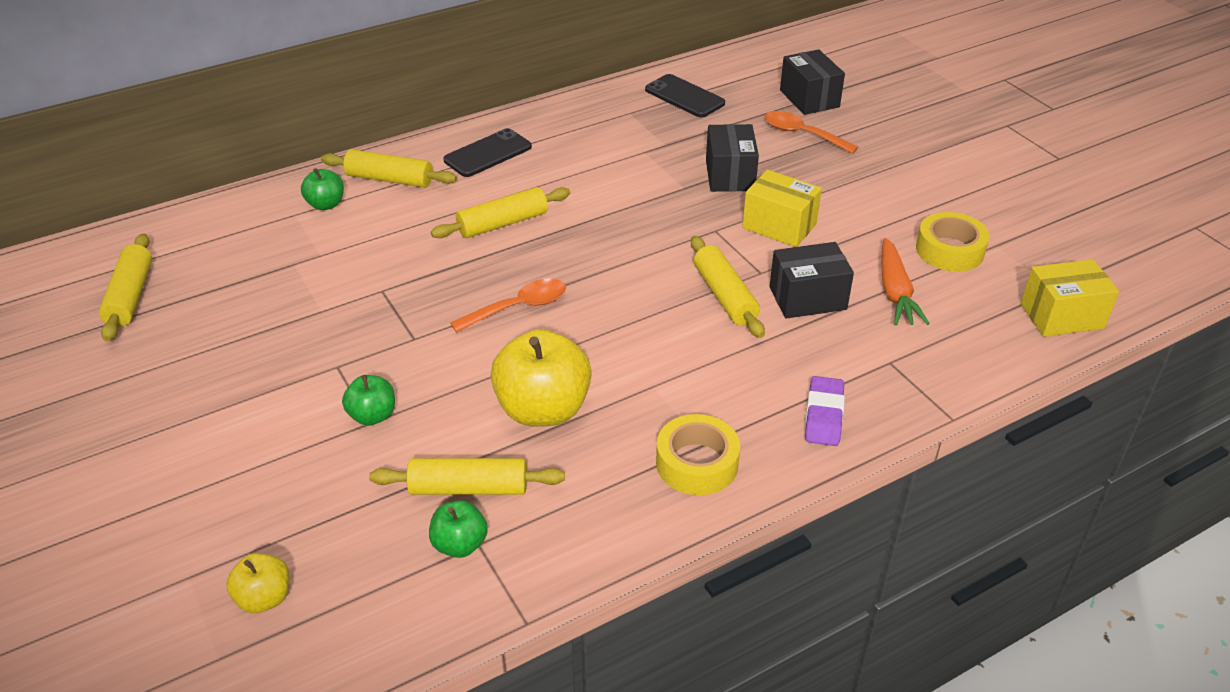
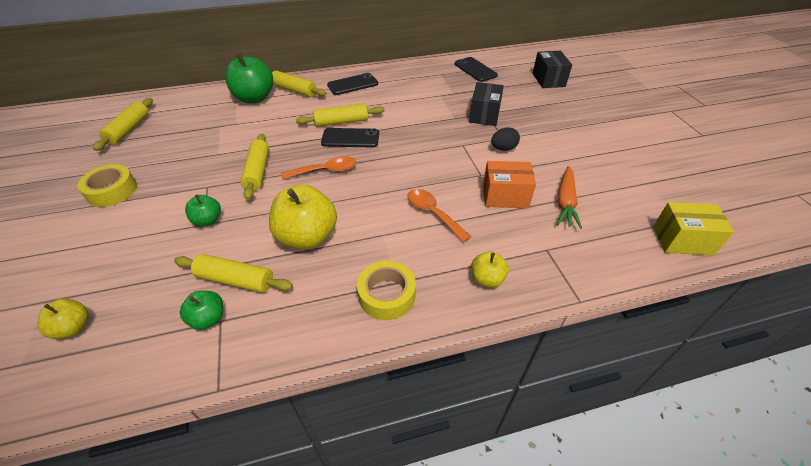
camera: 15 degrees right, 5 degrees up
green apple [301,168,344,210] -> green apple [225,53,273,103], size x1.92
yellow rolling pin [691,236,765,338] -> yellow rolling pin moved to [241,134,269,200]
yellow box [742,170,822,247] -> black egg [491,127,520,151]
orange spoon [765,111,858,154] -> orange spoon moved to [408,189,471,242]
black box [769,242,854,319] -> orange box [483,161,536,208]
purple eraser [805,376,845,446] -> yellow apple [471,251,509,287]
yellow tape [916,212,990,272] -> yellow tape moved to [77,164,137,207]
none -> black phone [321,128,379,147]

